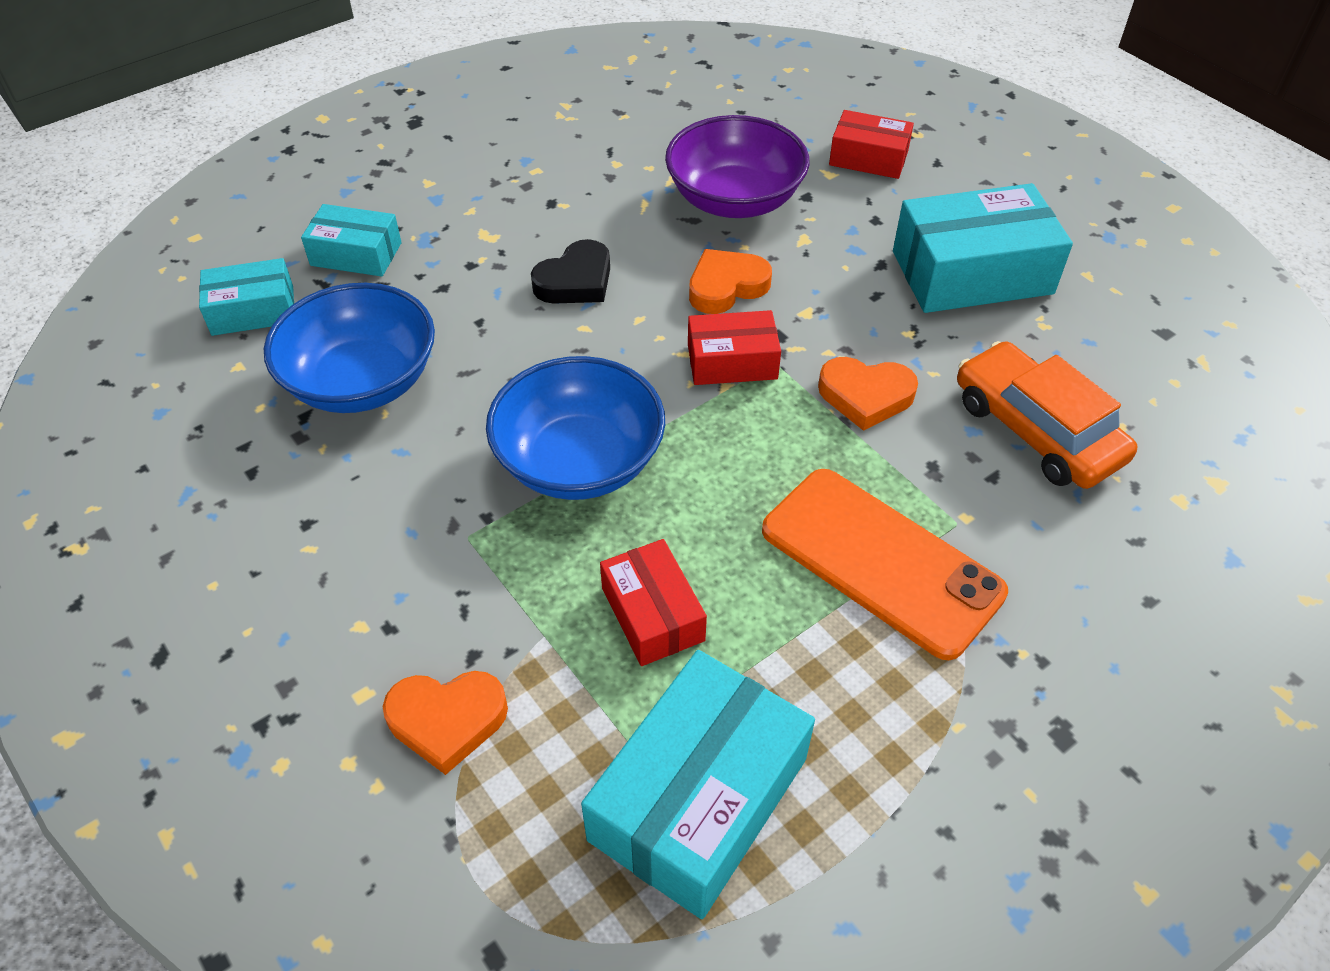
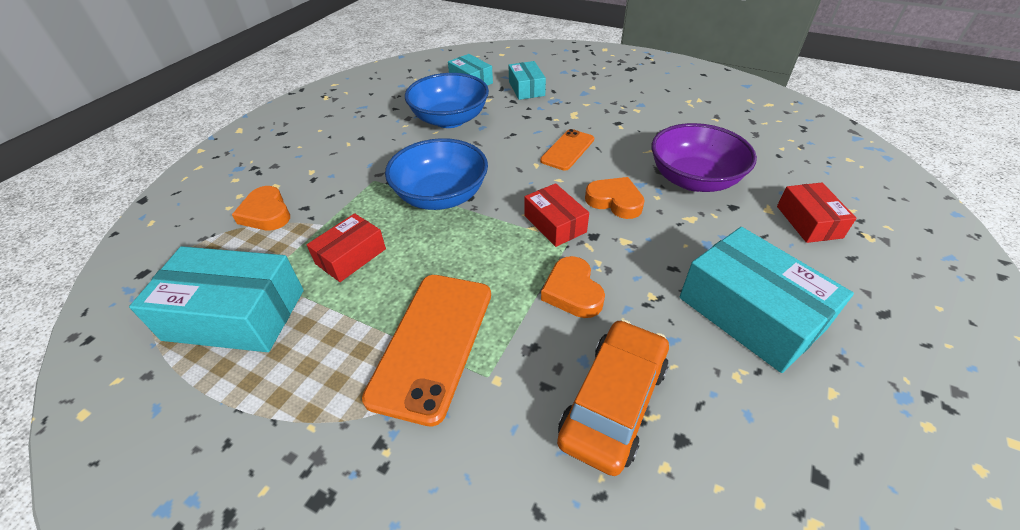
camera: 65 degrees right, 5 degrees down
black heart [531,239,610,304] -> orange phone [540,129,594,171]

